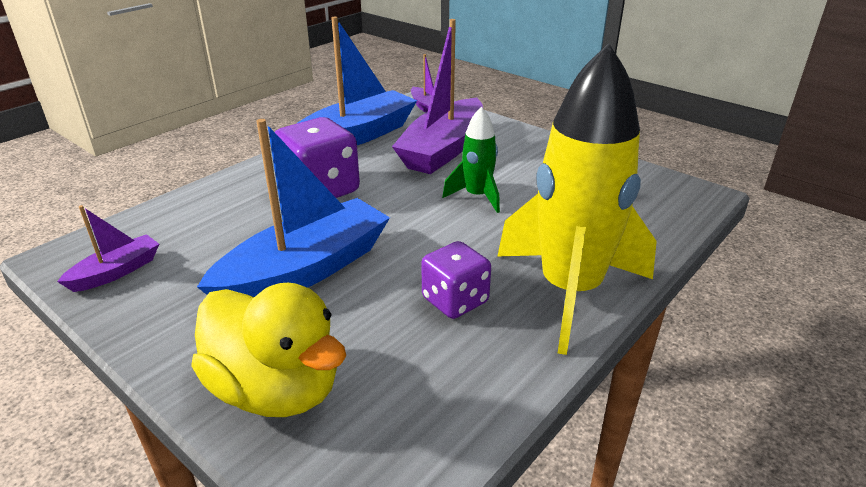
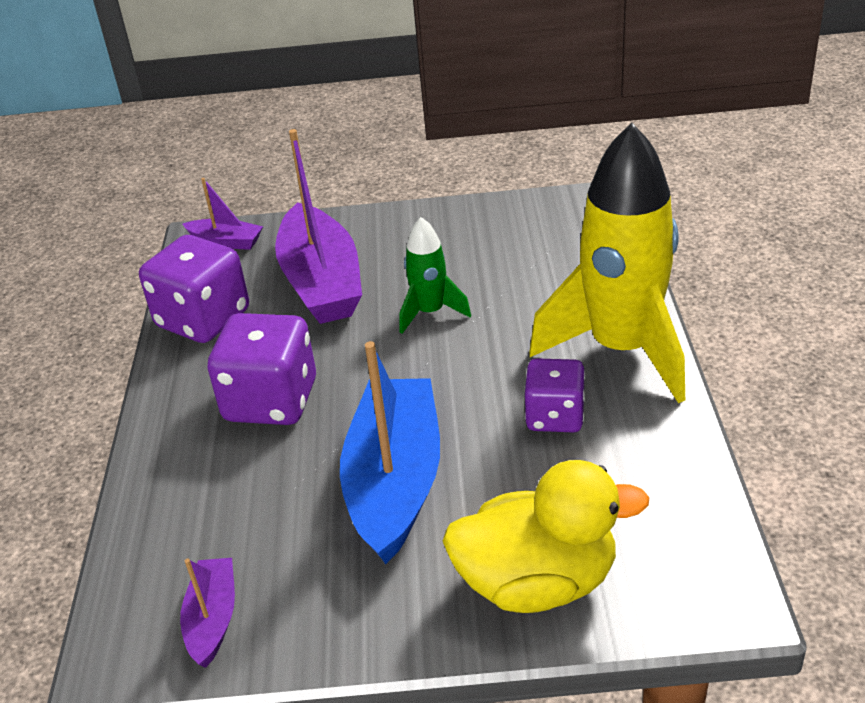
camera: 40 degrees left, 5 degrees up
blue boat [296,17,417,145] -> purple dice [139,235,249,343]

